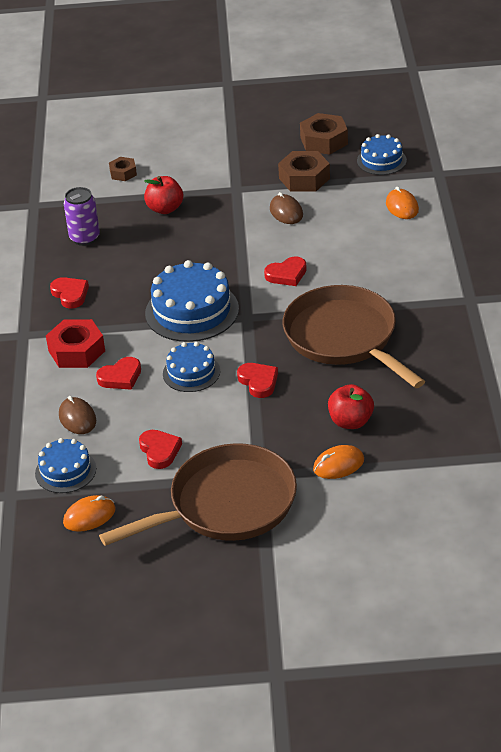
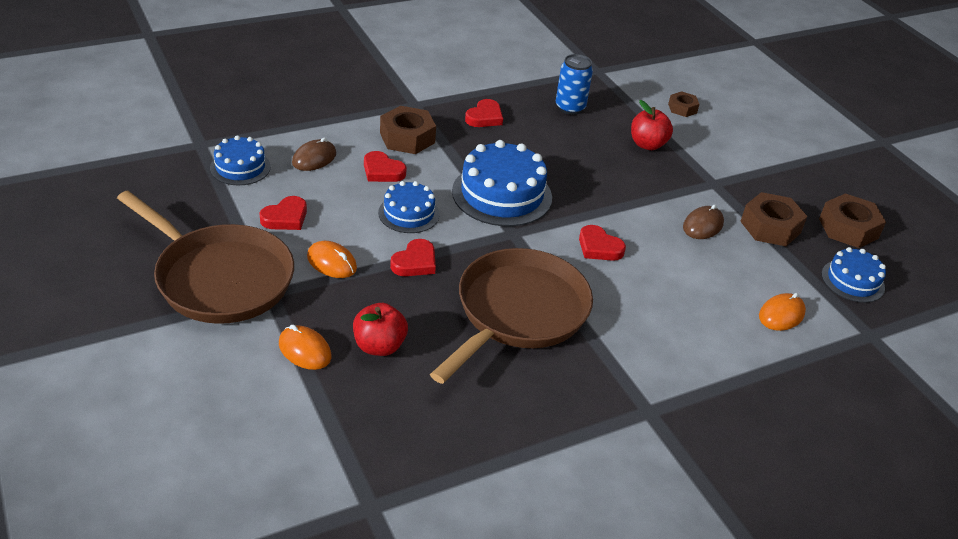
camera: 60 degrees right, 0 degrees up
red nut [46,319,105,368] -> brown nut [380,106,436,154]
orange mouse [63,495,116,532] -> orange mouse moved to [307,241,357,278]
purple can [64,187,100,246] -> blue can [556,54,593,115]

